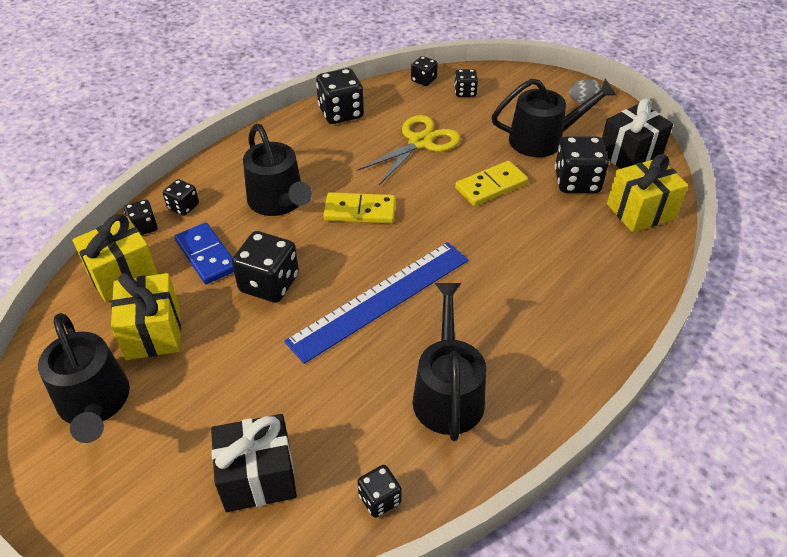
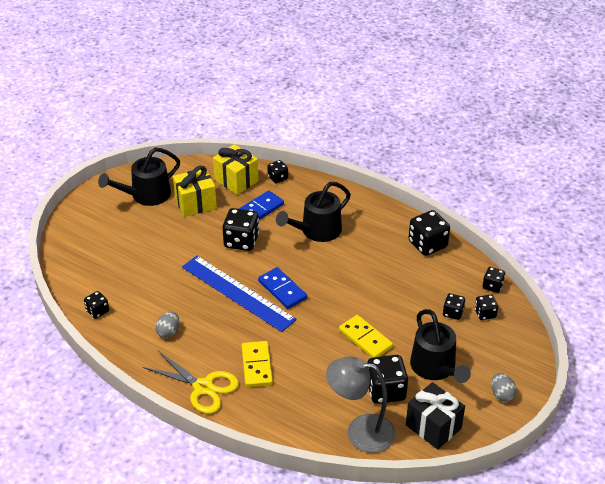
camera: 80 degrees right, 5 degrees down
black dice [163,179,199,216] -> black dice moved to [443,293,465,320]
black gift [211,414,297,512] -> none
yellow domino [323,192,396,223] -> yellow domino moved to [242,341,273,387]
yellow scissors [357,115,460,185] -> yellow scissors moved to [143,351,239,414]
black watering can [413,283,486,441] -> grey egg [155,312,179,338]
yellow gift [607,154,688,233] -> grey lamp [326,356,395,453]
none -> blue domino [258,267,307,309]

